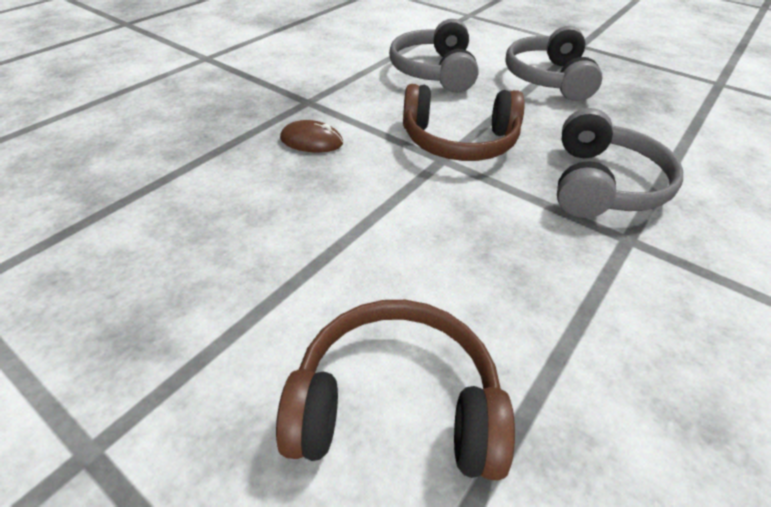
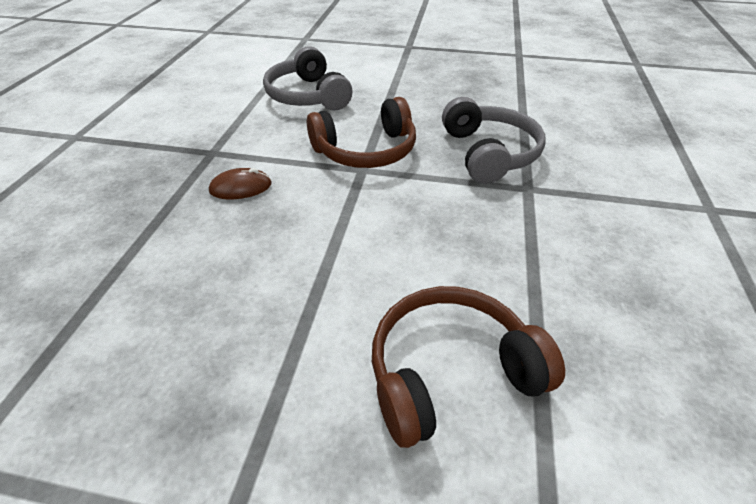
camera: 25 degrees left, 0 degrees up
grey headphones [505,26,602,101] -> none

